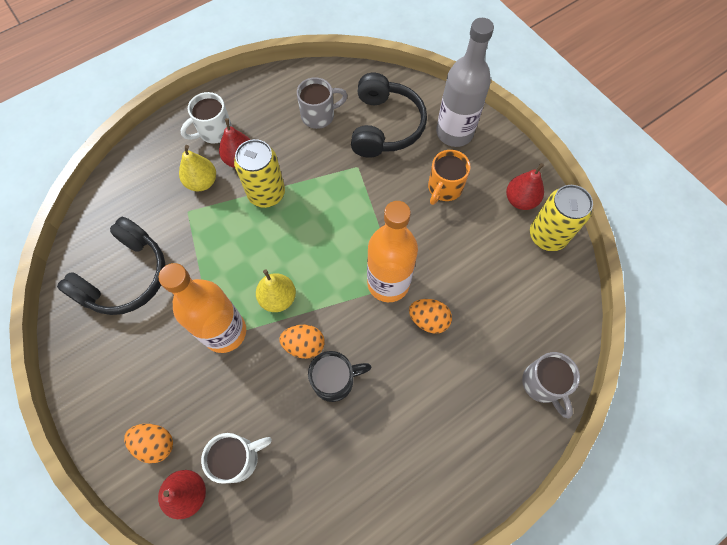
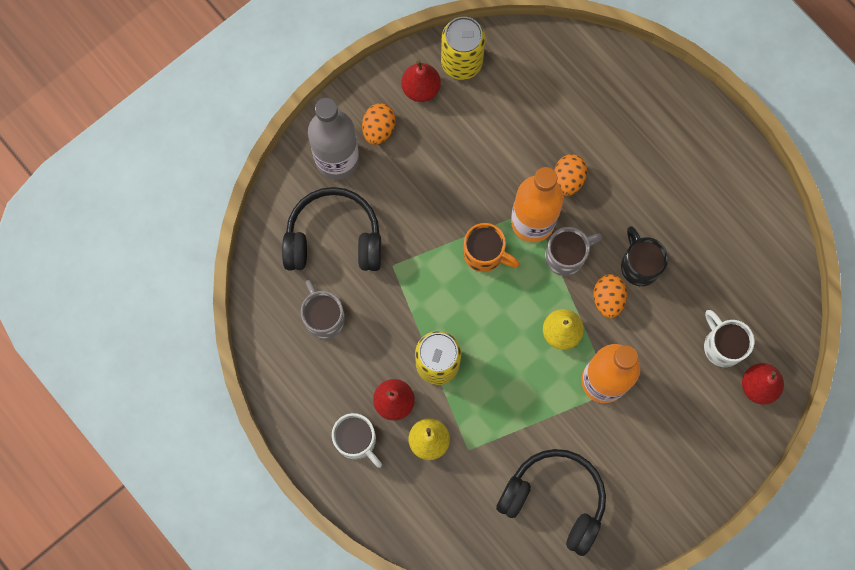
camera: 95 degrees left, 10 degrees up
orange egg [124,424,173,463] -> orange egg moved to [362,103,396,145]
orange mug [428,150,471,205] -> orange mug moved to [463,223,520,272]
grey mug [522,352,580,419] -> grey mug moved to [545,227,602,276]

